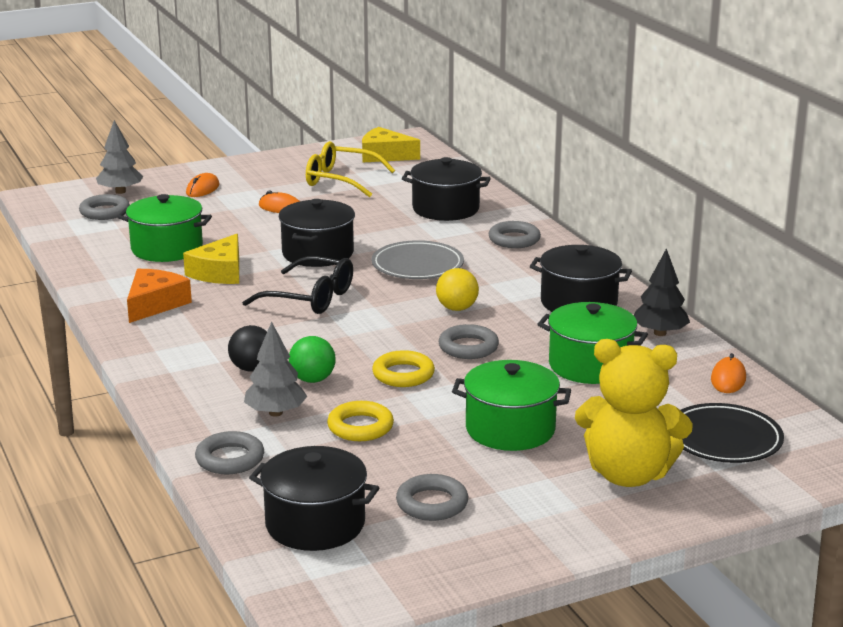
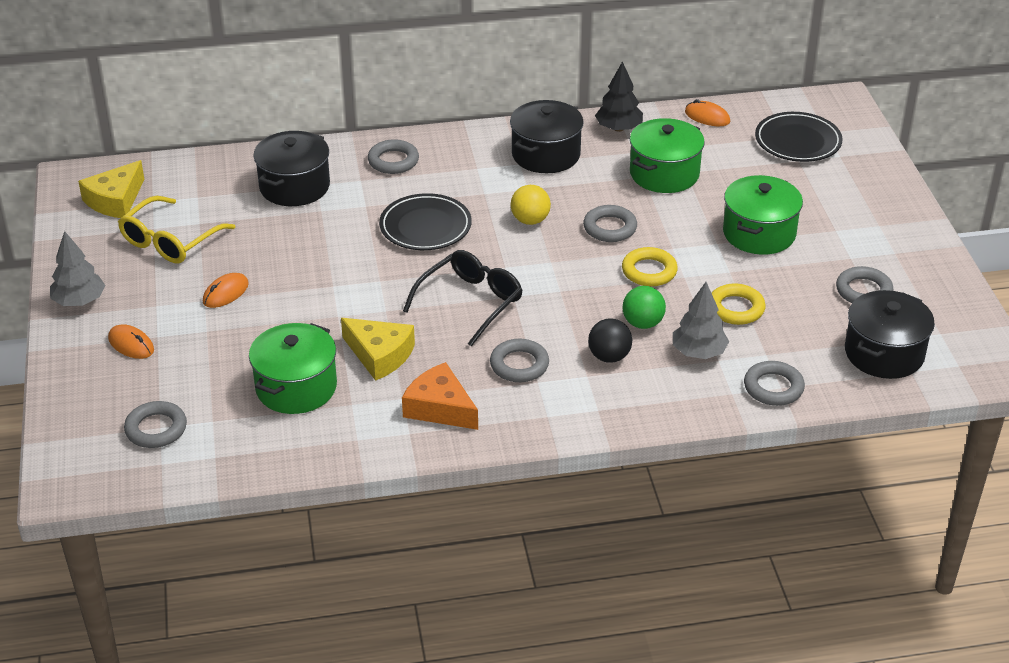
camera: 75 degrees left, 15 degrees up
grey tree [96,120,143,194] -> grey tree moved to [50,231,105,306]
black pot [279,199,355,267] -> none
grey plate [371,240,464,279] -> black plate [379,193,472,250]
yellow teddy bear [575,339,693,487] -> none
none -> grey ring [490,339,549,382]

